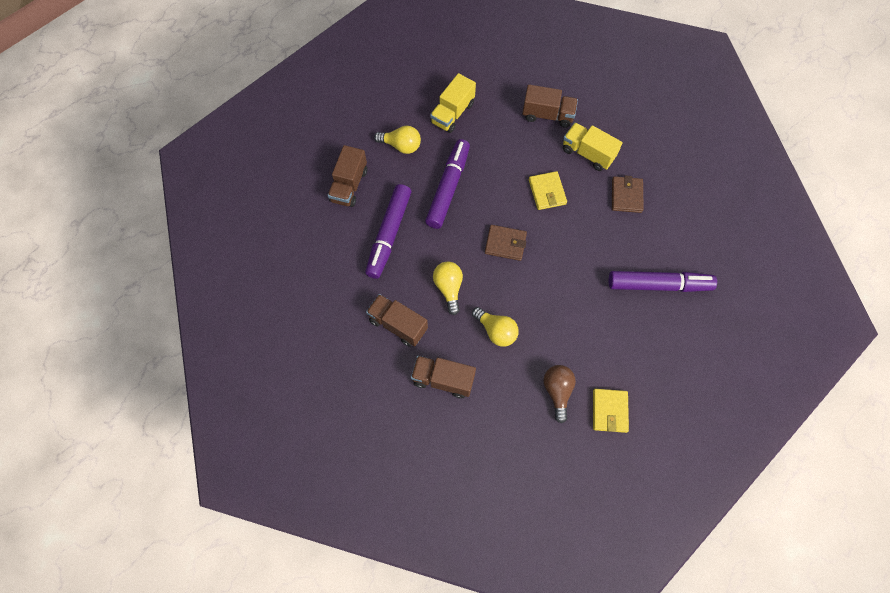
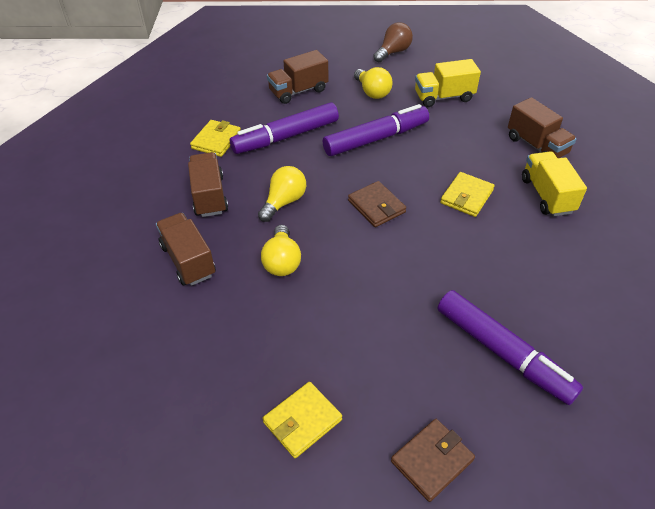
camera: 45 degrees right, 20 degrees down
brown light bulb [544,365,576,423] -> brown light bulb moved to [373,22,413,62]
brown wallet [612,175,644,213] -> brown wallet moved to [391,419,475,502]
none -> yellow wallet [190,120,241,157]

